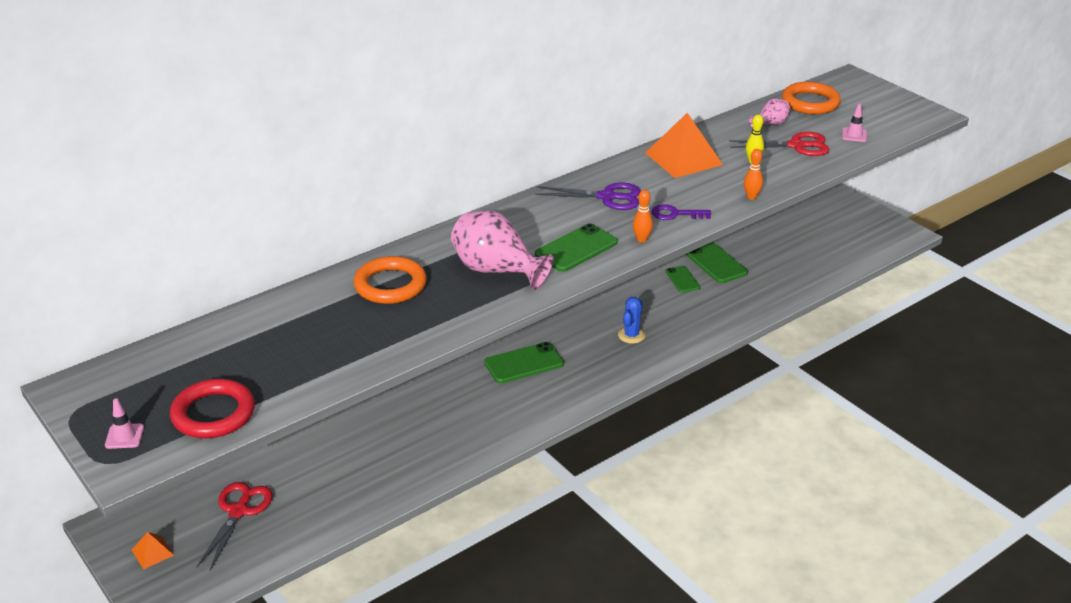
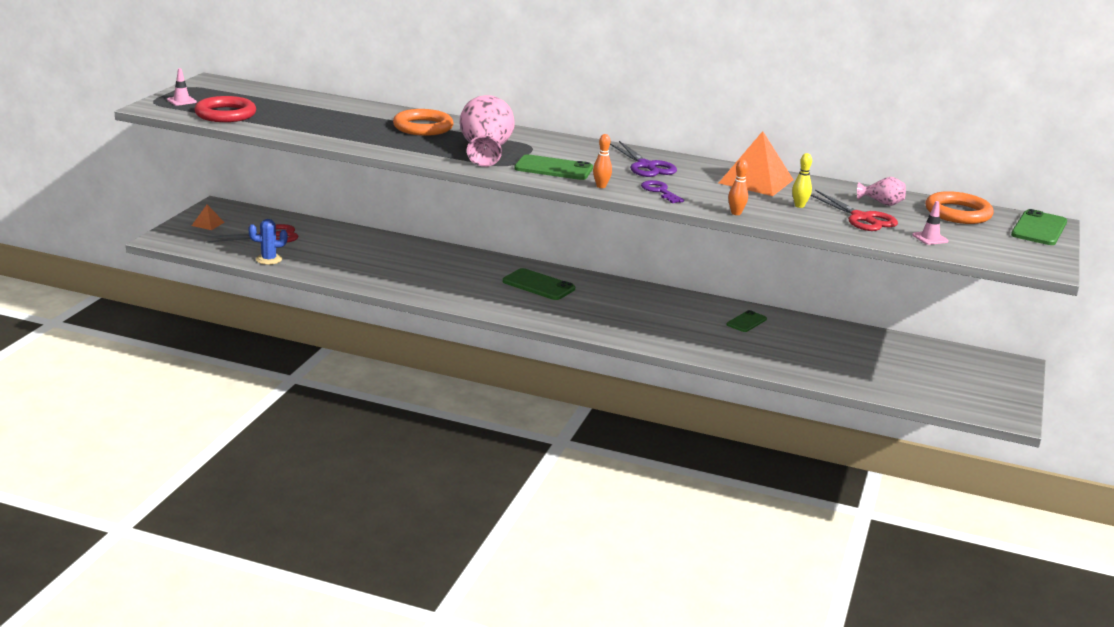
camera: 55 degrees right, 10 degrees down
blue cactus [618,297,645,344] -> blue cactus moved to [249,219,288,265]
green phone [685,242,748,283] -> green phone moved to [1011,209,1067,245]

